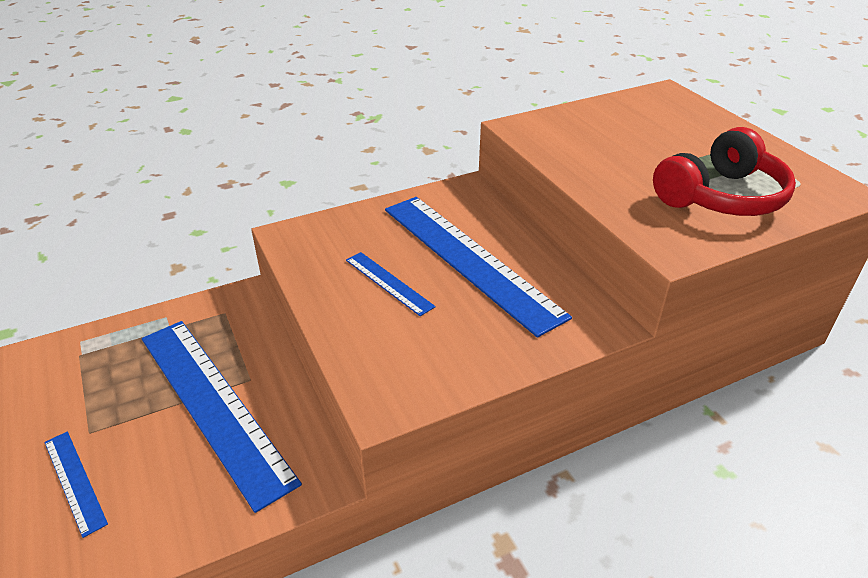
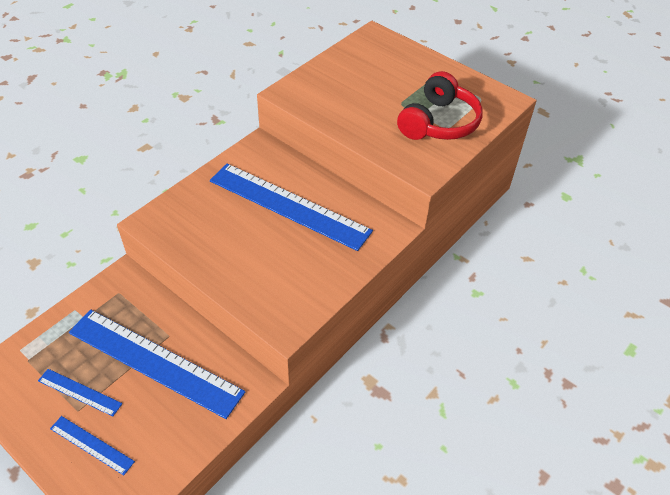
camera: 25 degrees left, 10 degrees up
blue ruler [346,252,436,316] -> blue ruler moved to [38,369,122,416]

